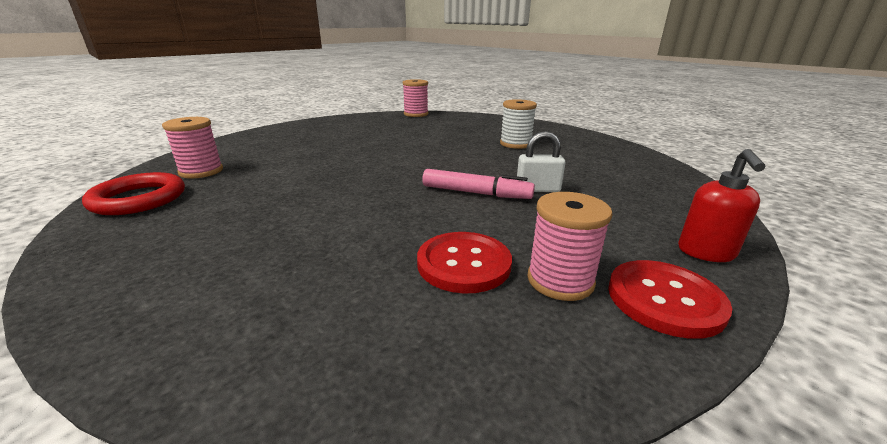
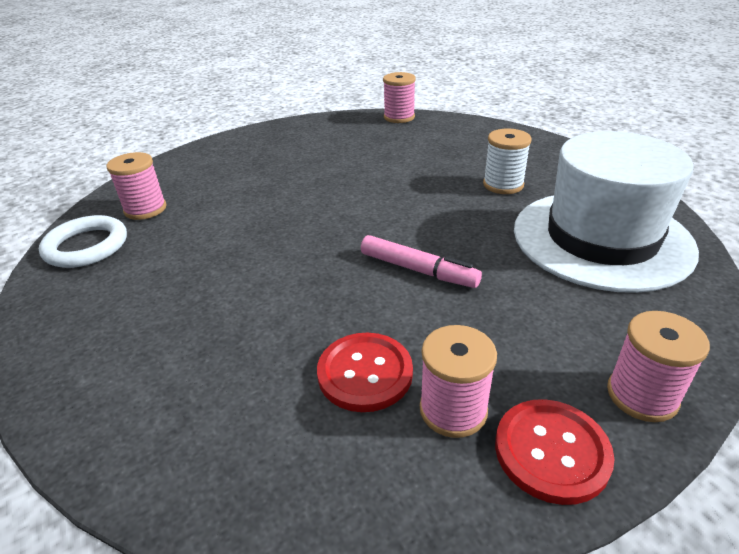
camera: 15 degrees right, 10 degrees up
red ring [82,172,185,215] -> white ring [39,215,127,268]
white padlock [517,131,566,192] -> none
red soap dispenser [678,149,766,262] -> pink spool [607,311,710,422]
none -> white hat [514,131,699,293]

